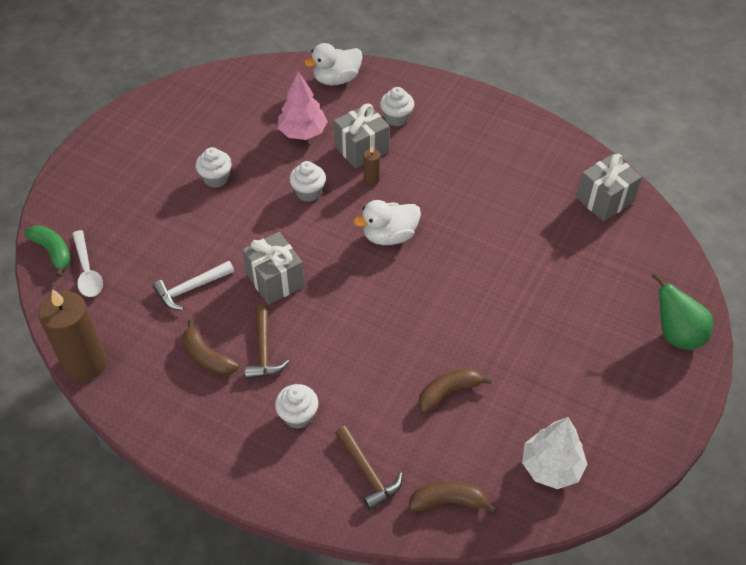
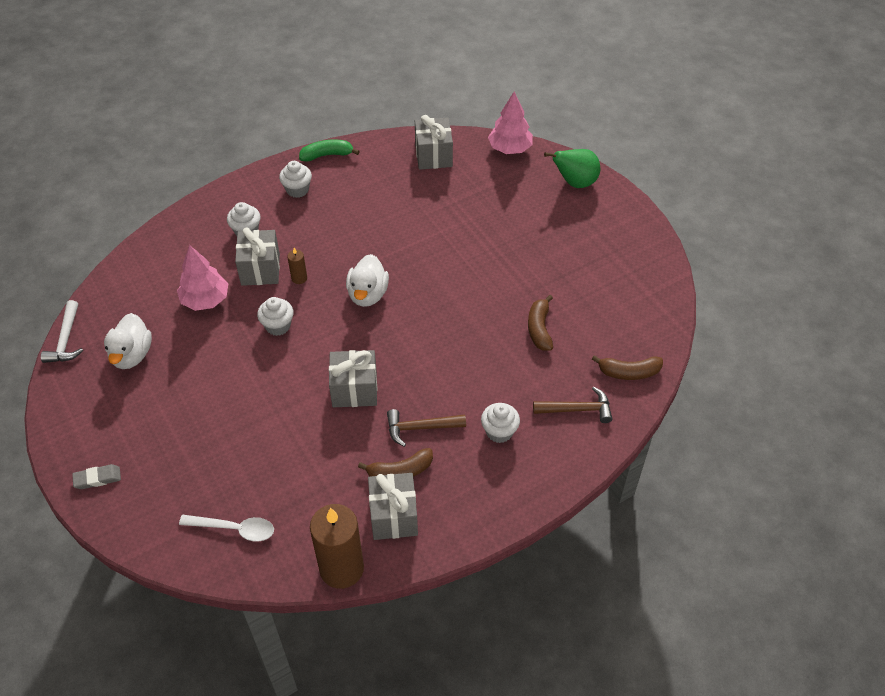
camera: 60 degrees left, 0 degrees up
green banana [24,225,71,277] -> green banana moved to [299,139,360,162]
white hammer [153,261,234,310] -> white hammer moved to [41,300,83,363]
white cupcake [195,147,232,188] -> white cupcake moved to [279,161,312,198]
brown hammer [245,304,289,379] -> brown hammer turned 150 degrees clockwise [387,409,466,447]
white duck [304,43,363,85] -> white duck moved to [104,313,152,369]
brown banana [409,481,497,514] -> brown banana turned 120 degrees counterclockwise [592,355,663,380]
white tree [522,417,588,489] -> none
none -> grey eraser [72,464,121,489]
none -> grey gift [368,473,418,540]
none -> pink tree [488,92,533,154]

